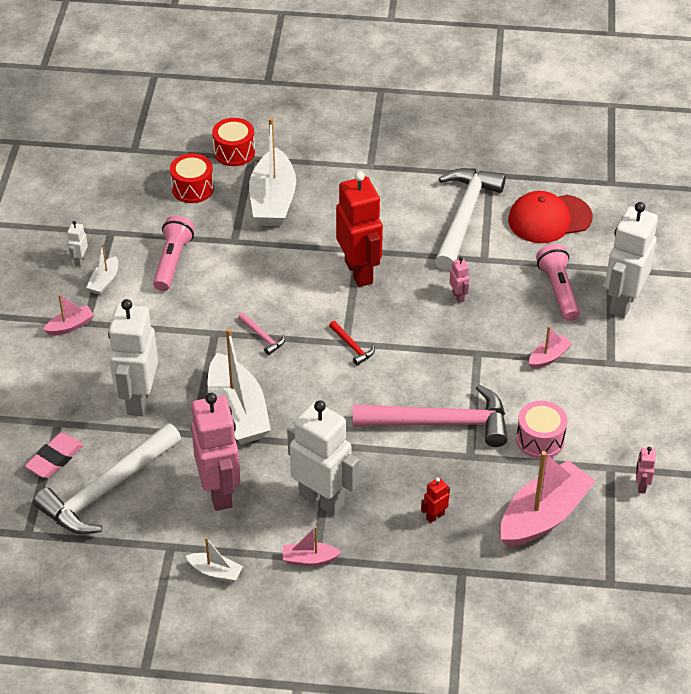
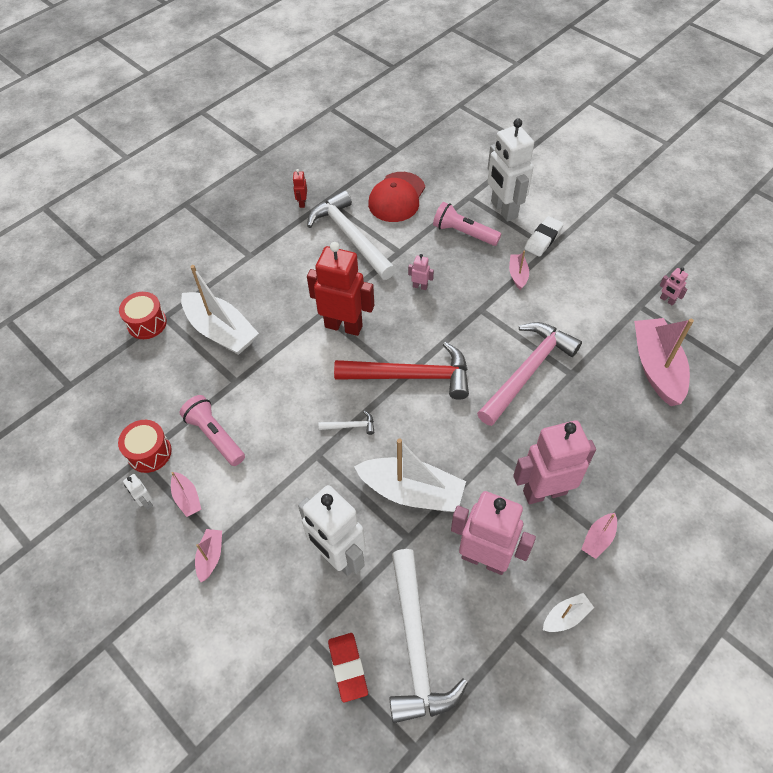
camera: 50 degrees left, 10 degrees up
pink eraser [25,433,84,478] -> red eraser [328,633,368,702]
white boat [87,243,118,295] -> pink boat [171,472,201,517]
red drum [170,153,214,203] -> red drum moved to [118,420,172,473]
pink hammer [238,313,285,355] -> white hammer [319,411,374,435]
white robot [287,400,359,516] -> pink robot [513,420,596,504]
red hammer [329,321,375,365] -> red hammer [334,342,469,400], size x2.50
red robot [421,477,450,523] -> red robot moved to [293,169,307,208]
pink drum [516,401,567,459] -> none
none -> white eraser [524,216,564,257]

